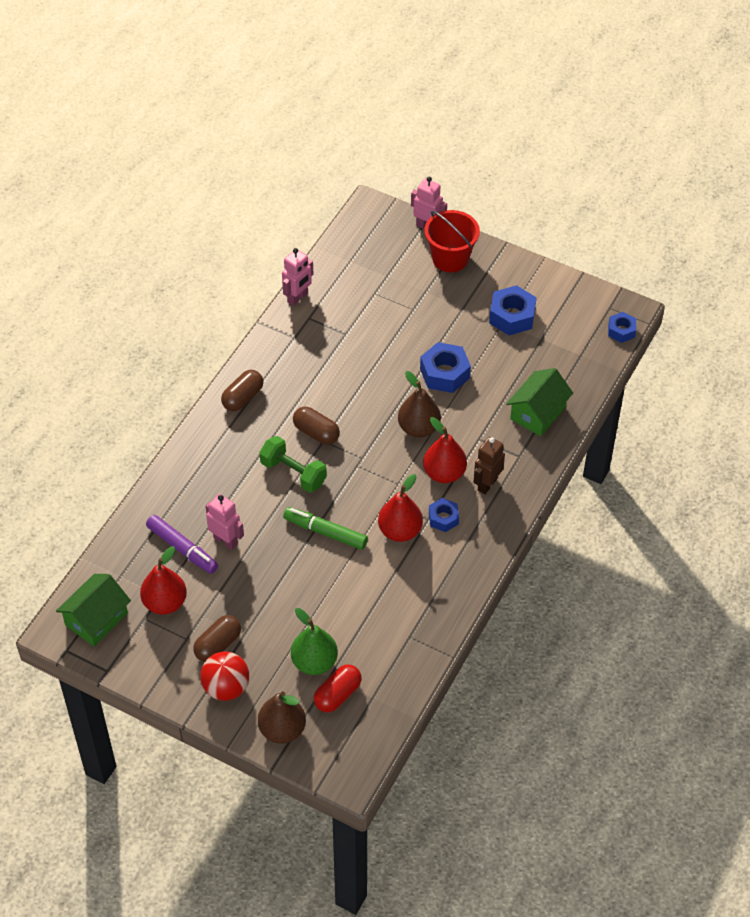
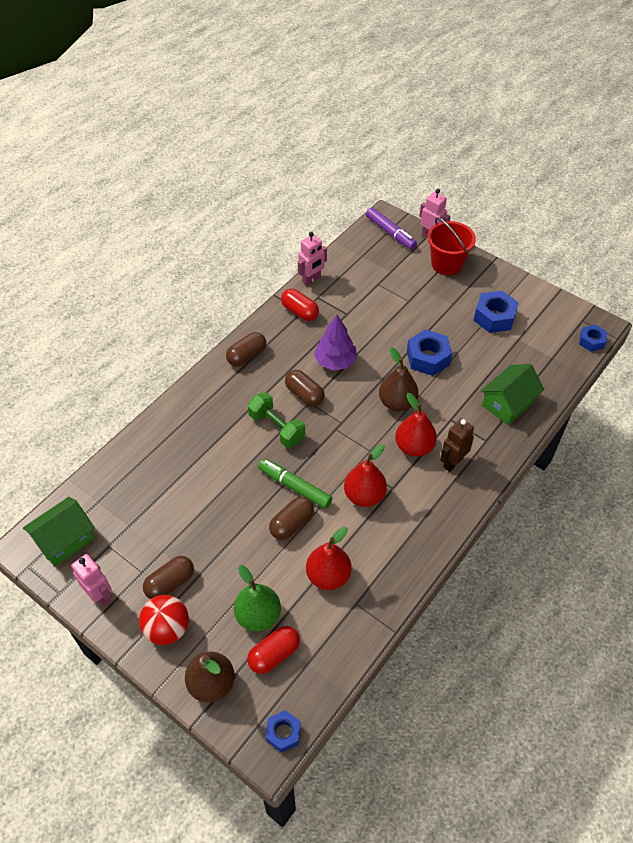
camera: 10 degrees right, 0 degrees up
red pear [140,546,187,615] -> red pear moved to [306,527,351,590]
purple marker [146,515,218,574] -> purple marker moved to [366,207,417,250]
pink robot [206,494,244,550] -> pink robot moved to [71,554,112,607]
blue nut [429,498,459,532] -> blue nut moved to [266,710,301,753]
none -> brown capsule [269,496,314,540]
none -> red capsule [281,289,319,321]
none -> purple tree [314,315,357,371]

